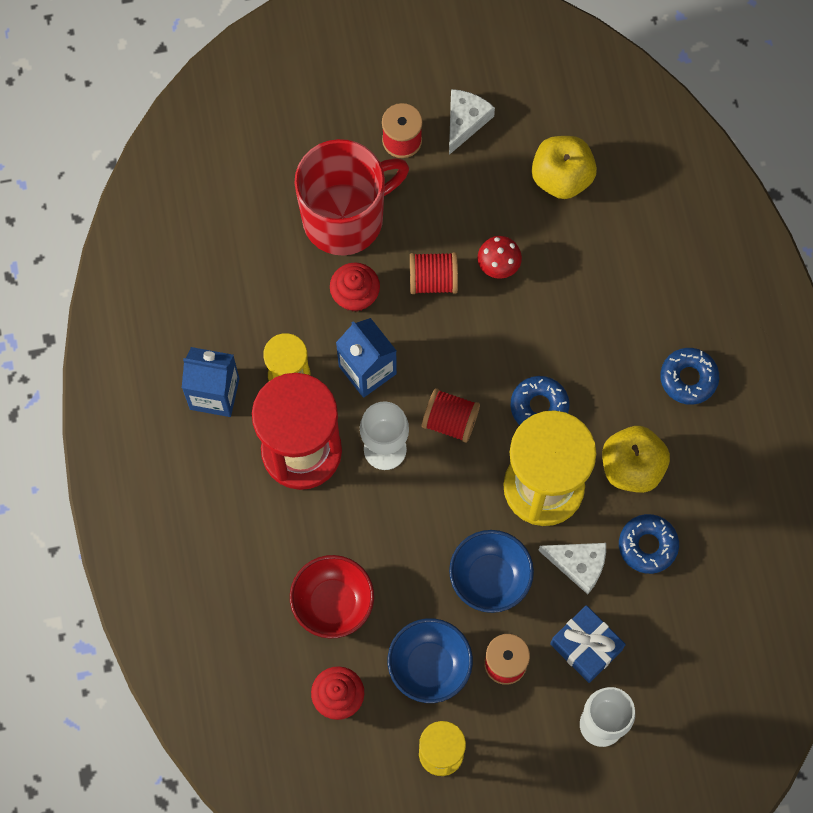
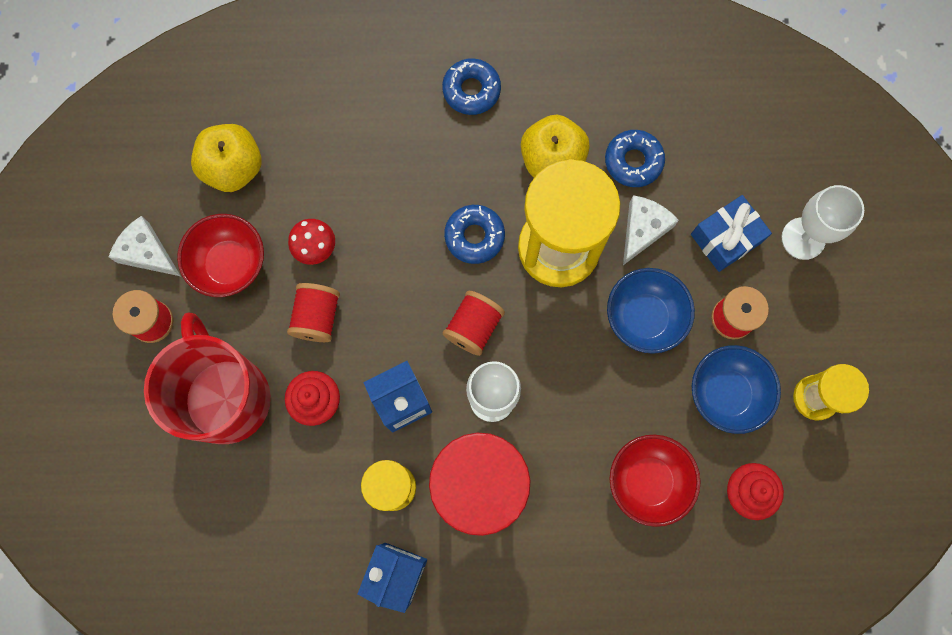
camera: 80 degrees left, 5 degrees up
none -> red bowl [177,214,264,297]

